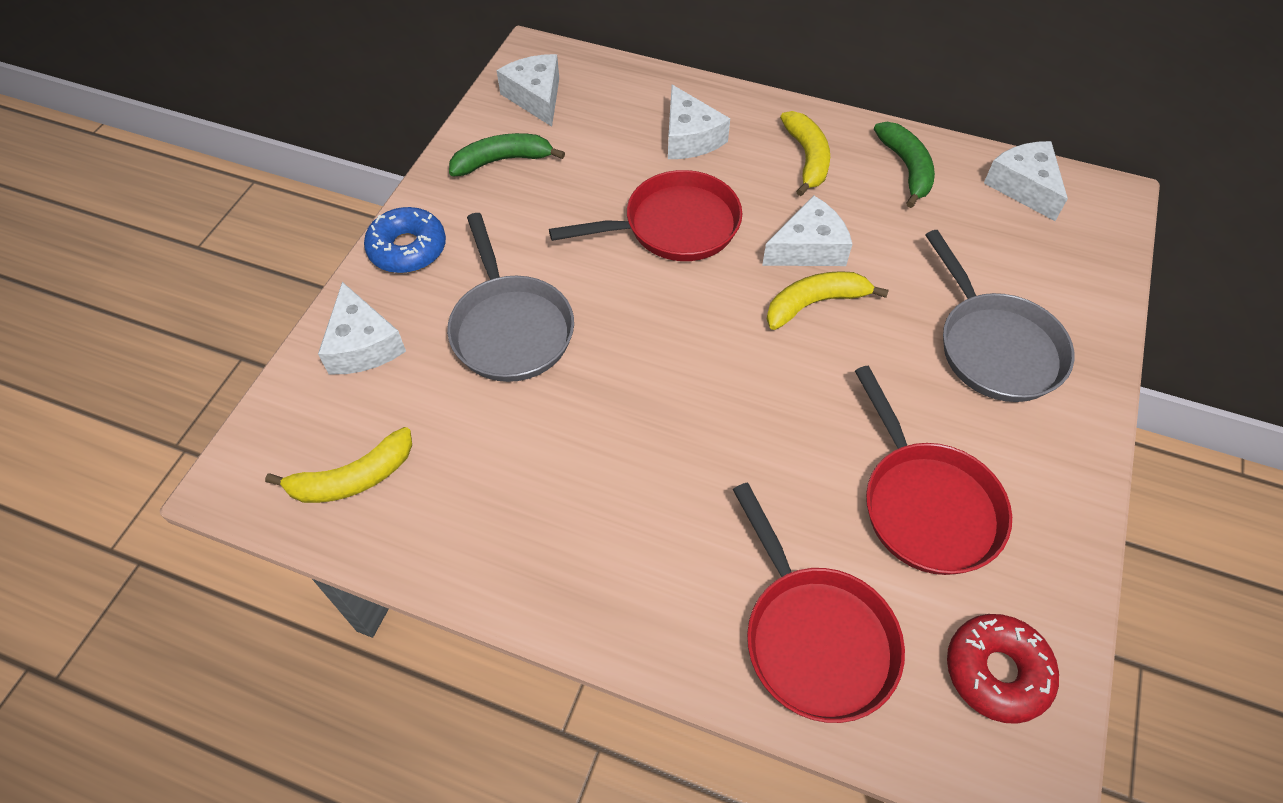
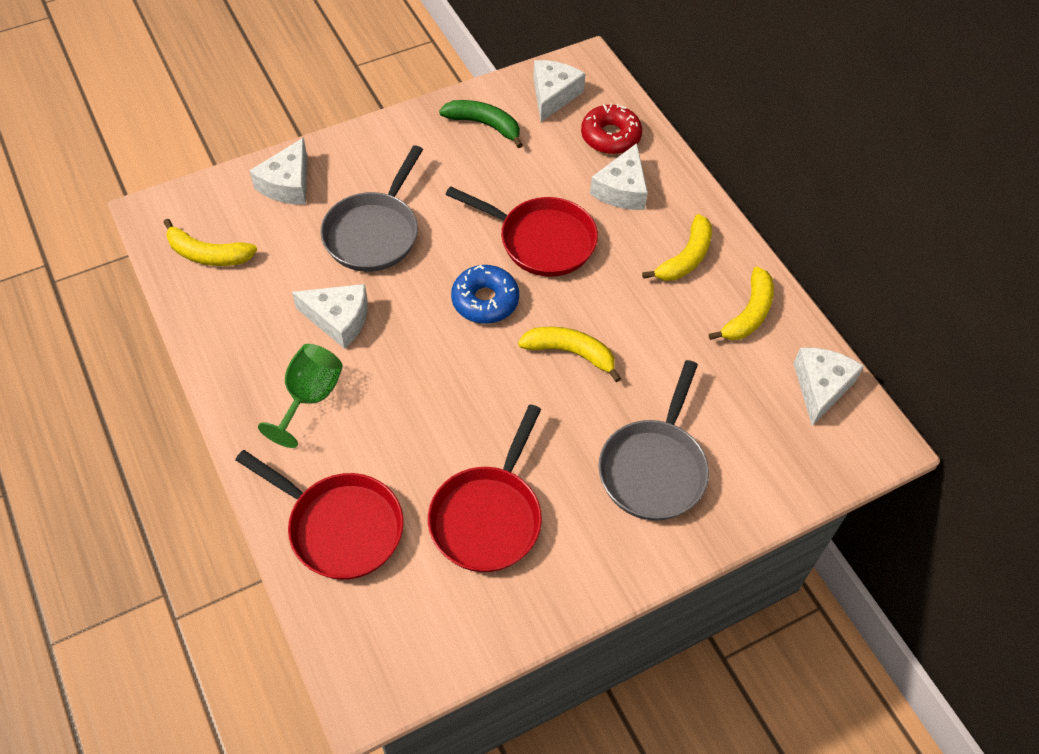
camera: 40 degrees right, 0 degrees up
blue donut [364,207,446,273] -> blue donut moved to [451,265,519,324]
red pan [733,483,905,723] -> red pan turned 75 degrees counterclockwise [235,450,404,580]
white cheese [762,195,852,266] -> white cheese moved to [292,284,368,349]
green banana [874,122,935,208] -> yellow banana [709,267,774,340]
red donut [947,614,1059,724] -> red donut moved to [581,104,642,154]
none -> green goblet [258,344,343,448]

